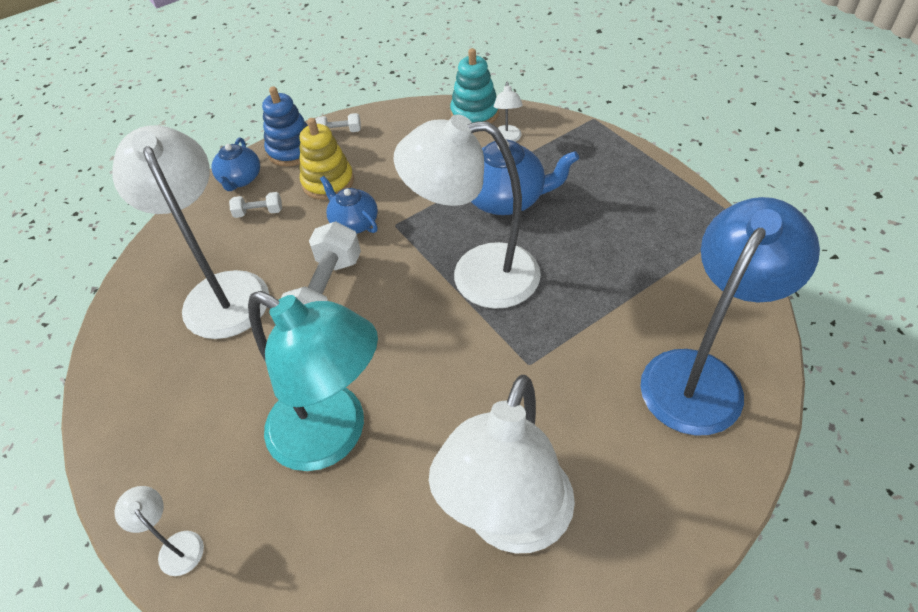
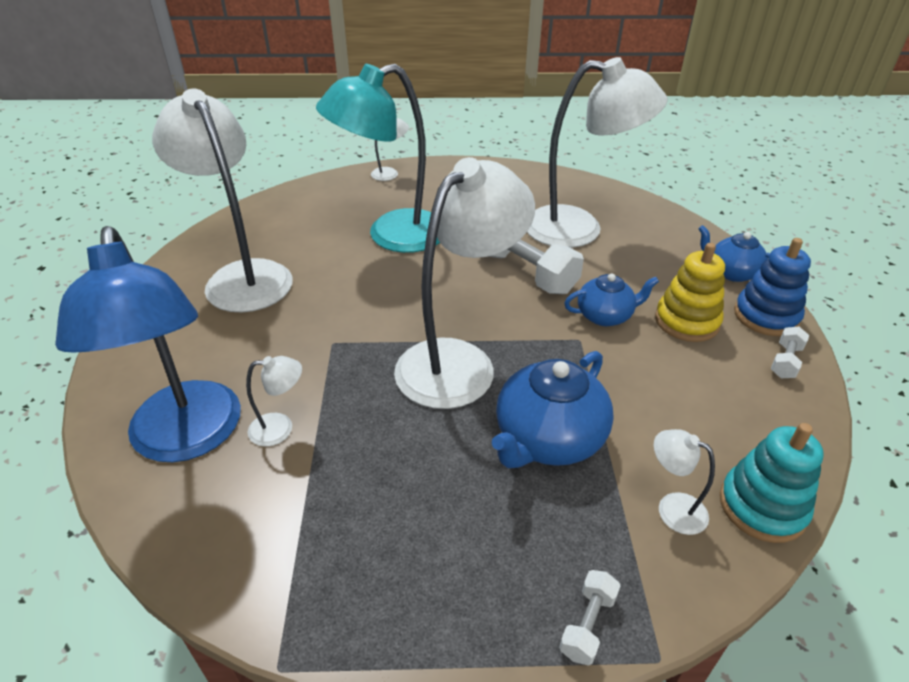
camera: 120 degrees right, 10 degrees down
white dumbbell [229,192,282,218] -> white dumbbell moved to [559,570,621,666]
none -> white lamp [246,356,302,446]

